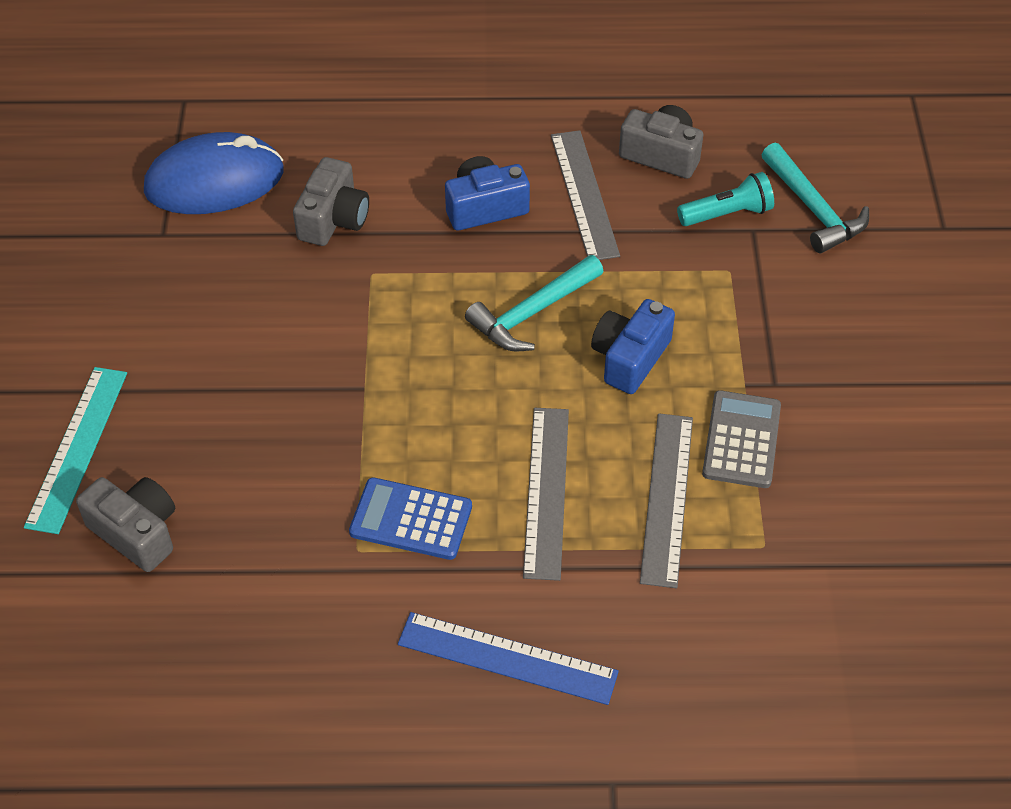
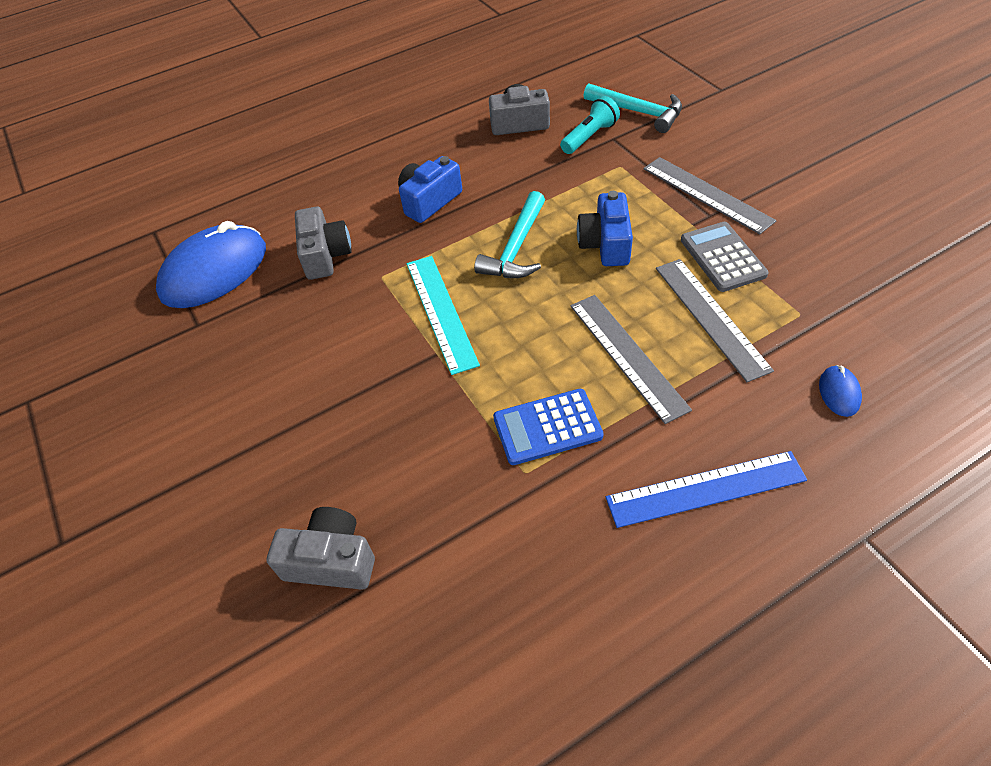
camera: 25 degrees left, 0 degrees up
turquoise ruler [24,367,127,534] -> turquoise ruler moved to [407,256,480,375]
grey ruler [551,130,620,260] -> grey ruler moved to [644,157,776,234]
none -> blue mouse [819,365,862,417]

